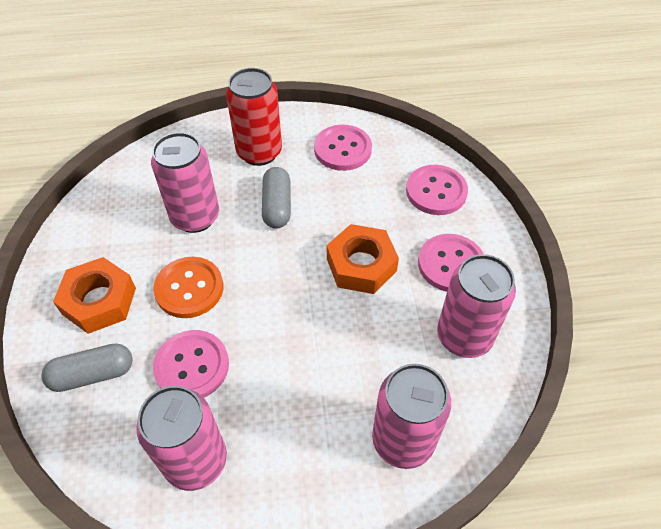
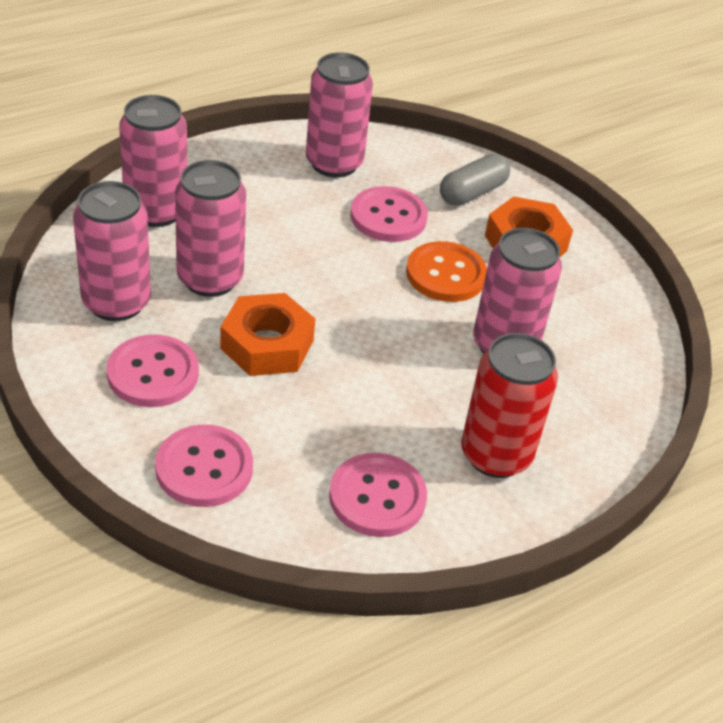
camera: 150 degrees right, 10 degrees down
grey capsule [262,167,291,229] -> none
none -> pink can [175,160,246,297]

